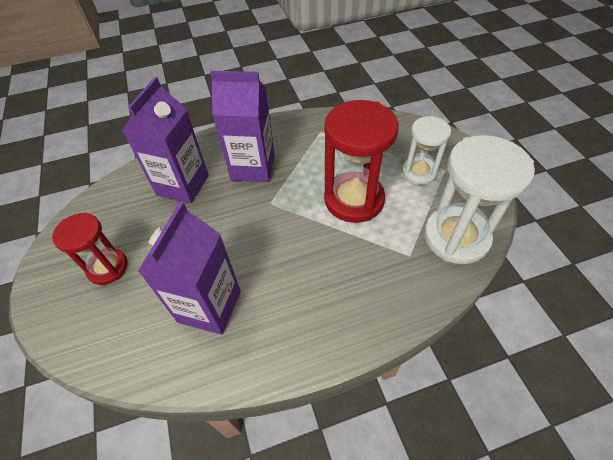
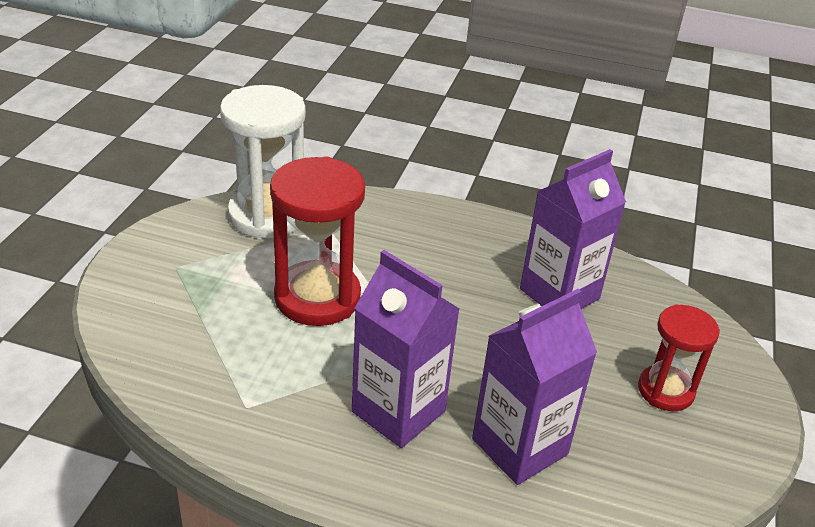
camera: 150 degrees left, 15 degrees down
white hourglass [402,116,451,185] -> none

